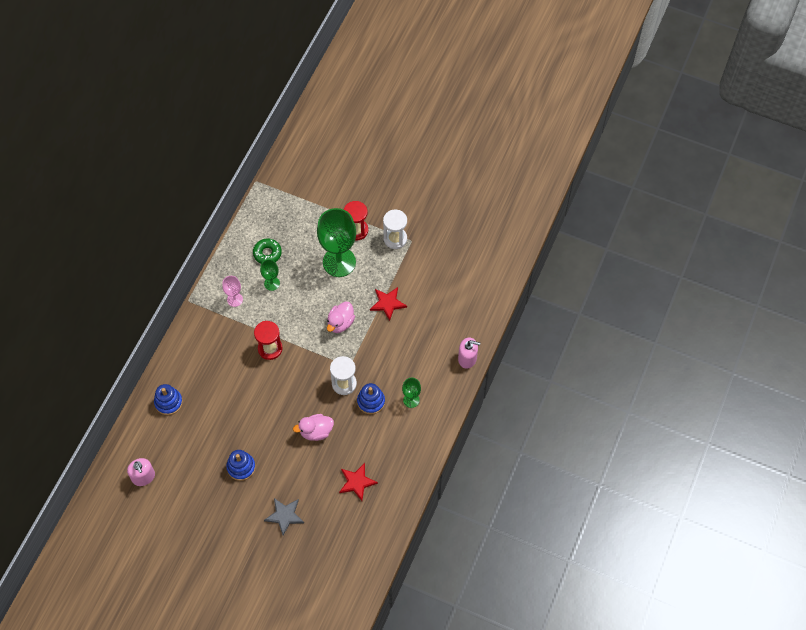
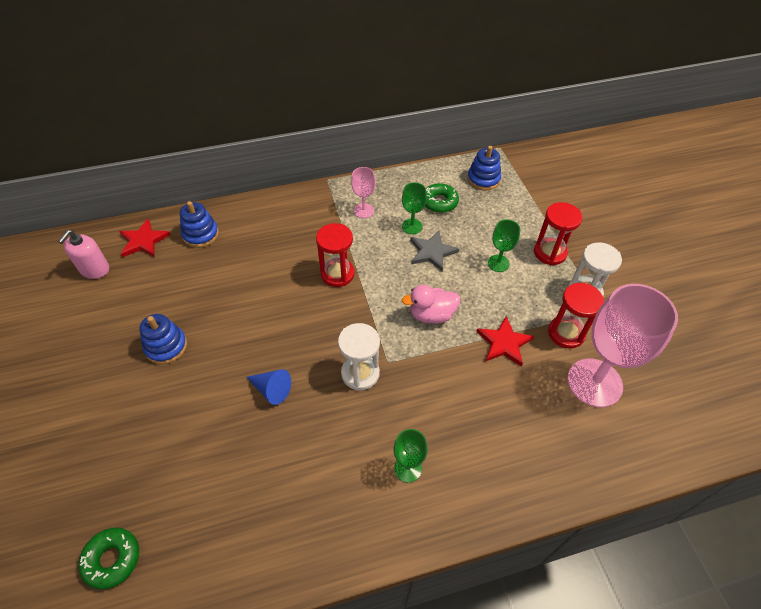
camera: 50 degrees right, 10 degrees down
grey star [264,498,304,536] -> grey star moved to [410,231,459,271]
pink duck [293,414,334,441] -> blue cone [246,369,291,405]
green goblet [317,208,356,277] -> green goblet [488,219,520,272], size x0.47
red star [339,463,378,501] -> red star moved to [119,219,170,257]
blue stacking toy [357,383,385,414] -> blue stacking toy moved to [467,146,501,190]
pink soap dispenser [458,338,480,369] -> none
none -> green donut [79,528,139,590]
none -> red hourglass [548,283,604,349]
none -> pink goblet [568,284,678,408]

